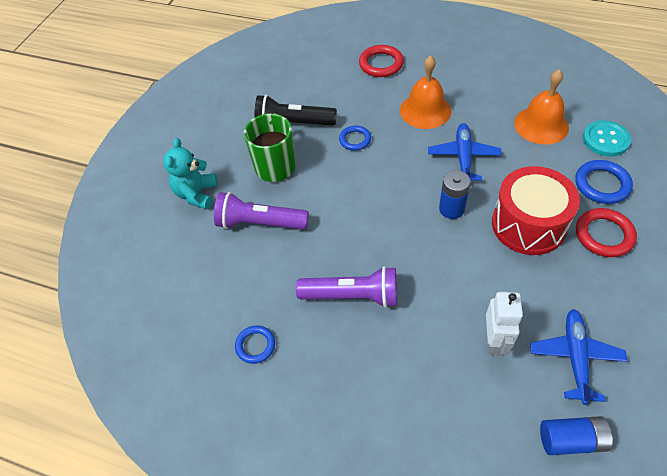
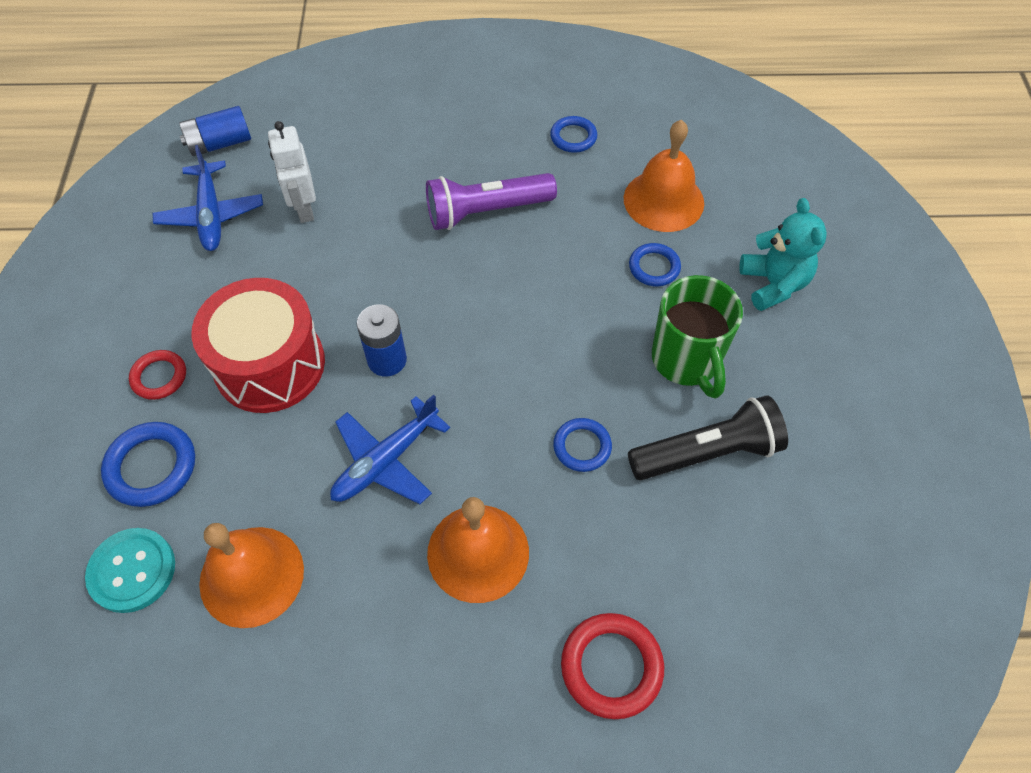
camera: 155 degrees right, 5 degrees up
purple flashlight [214,192,309,230] -> blue ring [629,243,681,286]
blue plane [428,123,502,181] -> blue plane turned 60 degrees clockwise [330,394,450,504]
red ring [576,208,637,257] -> red ring [129,350,186,400], size x0.65
none -> orange bell [624,120,704,232]

